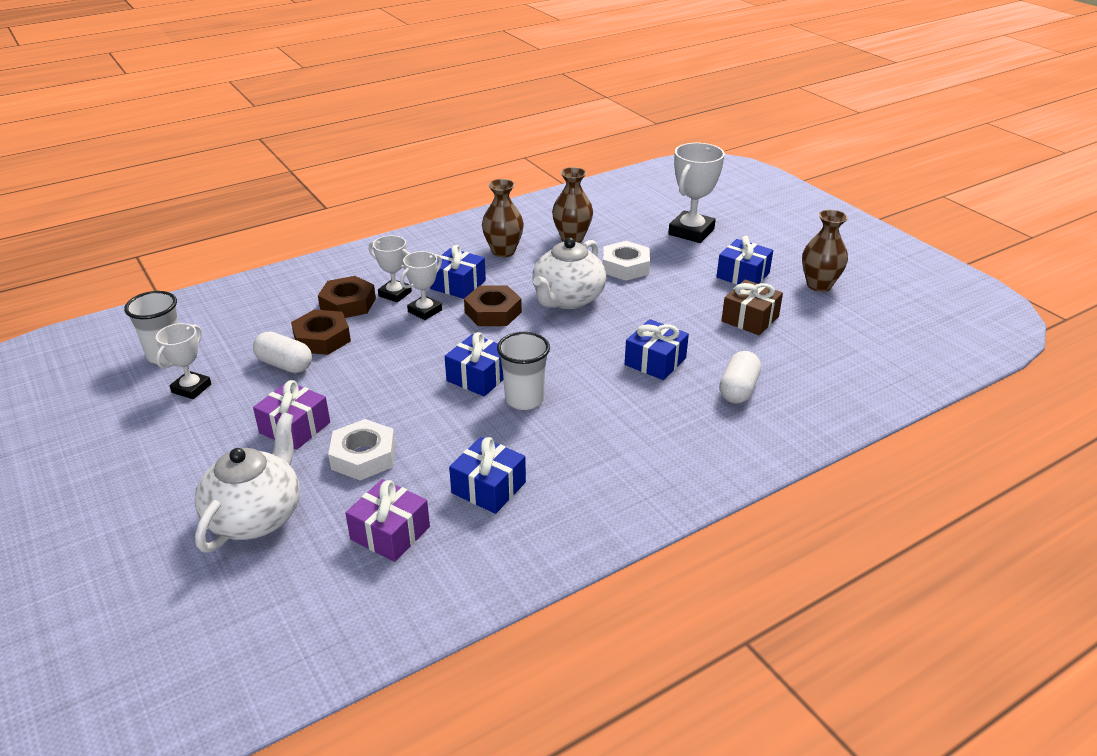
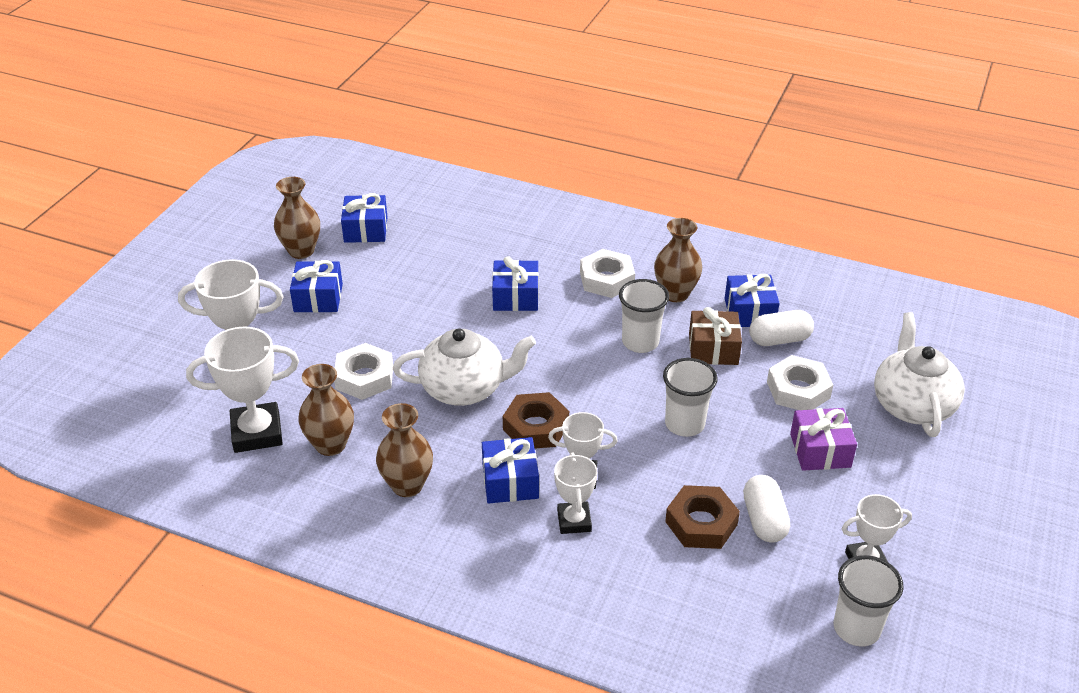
camera: 125 degrees left, 5 degrees up
white teapot [194,412,300,552] -> white teapot turned 105 degrees clockwise [874,312,965,437]
brown nut [318,276,376,318] -> none
purple gift [345,479,430,562] -> none
blue gift [445,332,504,396] -> blue gift moved to [341,193,388,243]
white capsule [719,351,761,404] -> white capsule moved to [749,310,814,346]
brown gift [721,279,783,335] -> brown gift moved to [689,307,742,365]
none -> white trophy [186,326,299,453]
none -> white nut [580,249,635,298]
none -> brown vase [654,218,702,302]
none -> white cup [663,358,718,437]

